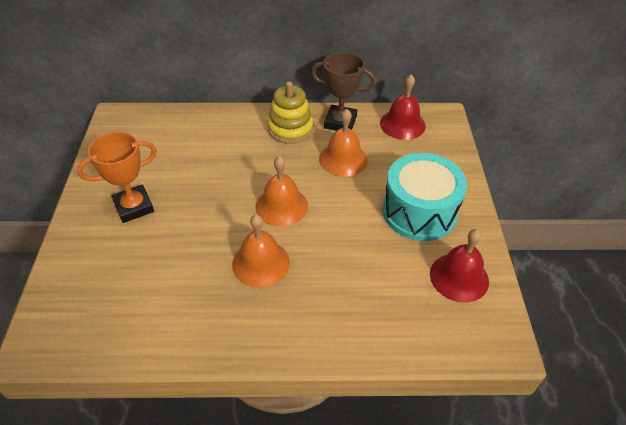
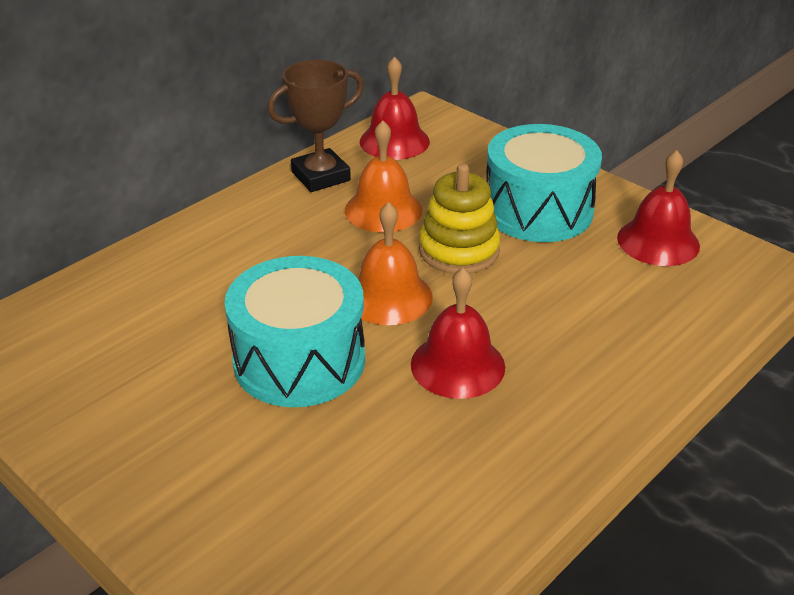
camera: 45 degrees left, 10 degrees down
orange trophy [77,132,157,223] -> none
orange bell [232,214,290,288] -> red bell [411,268,505,399]
yellow stacking toy [267,81,313,144] -> yellow stacking toy moved to [419,164,501,274]
none -> turquoise drum [224,256,365,407]

